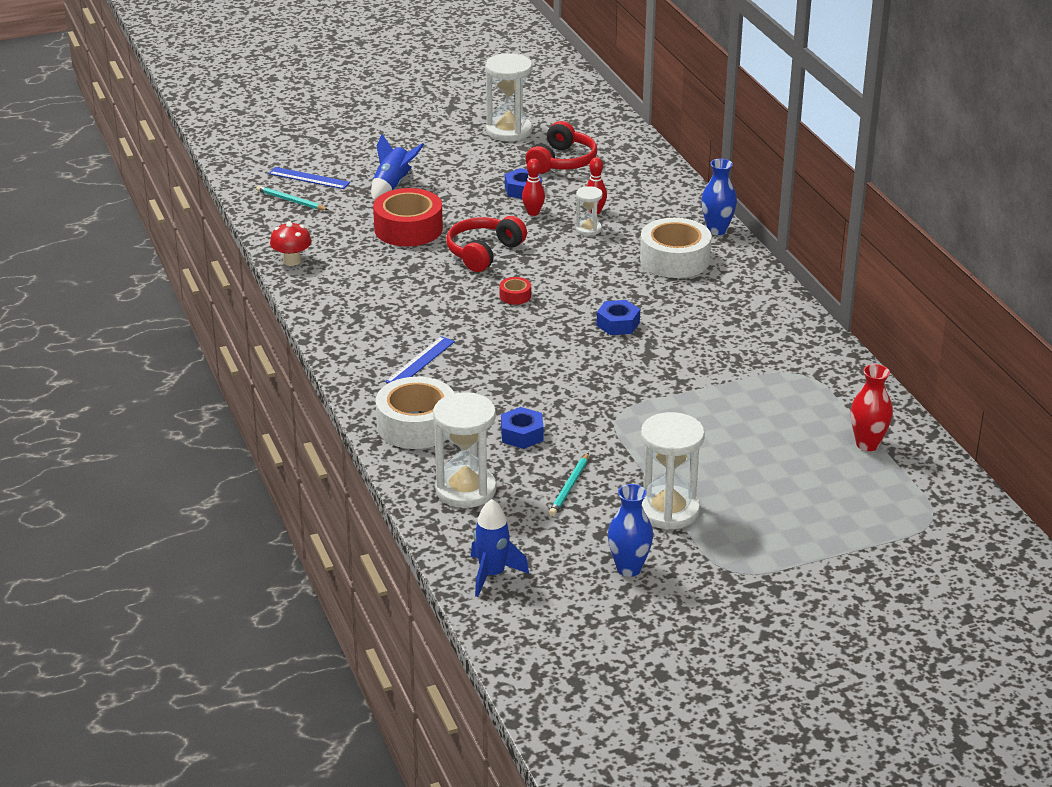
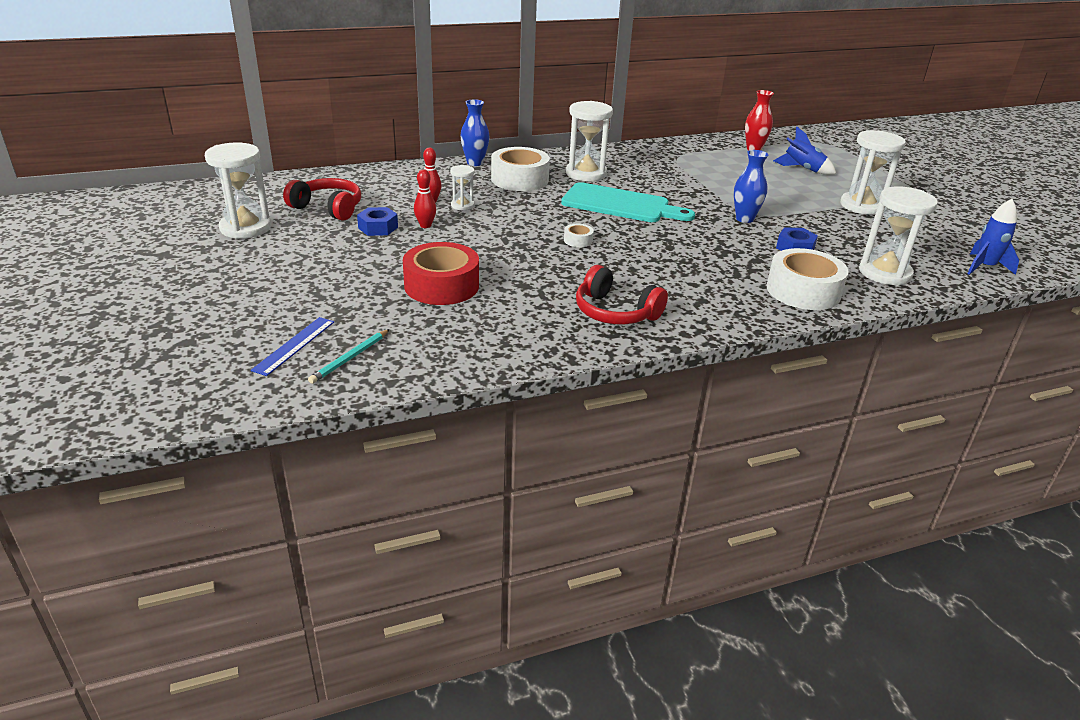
camera: 90 degrees left, 0 degrees up
red mushroom [270,222,311,266] -> none
blue rocket [371,134,424,200] -> blue rocket moved to [773,127,836,175]
blue ruler [385,336,455,383] -> none
red headphones [446,216,527,272] -> red headphones moved to [576,265,668,325]
red tape [500,277,531,305] -> white tape [564,224,594,247]
turquoise pencil [549,453,589,516] -> none
blue nut [597,300,640,335] -> turquoise cutting board [561,182,695,222]
blue vase [608,484,653,577] -> blue vase moved to [734,150,768,223]
none -> white hourglass [566,101,613,181]

